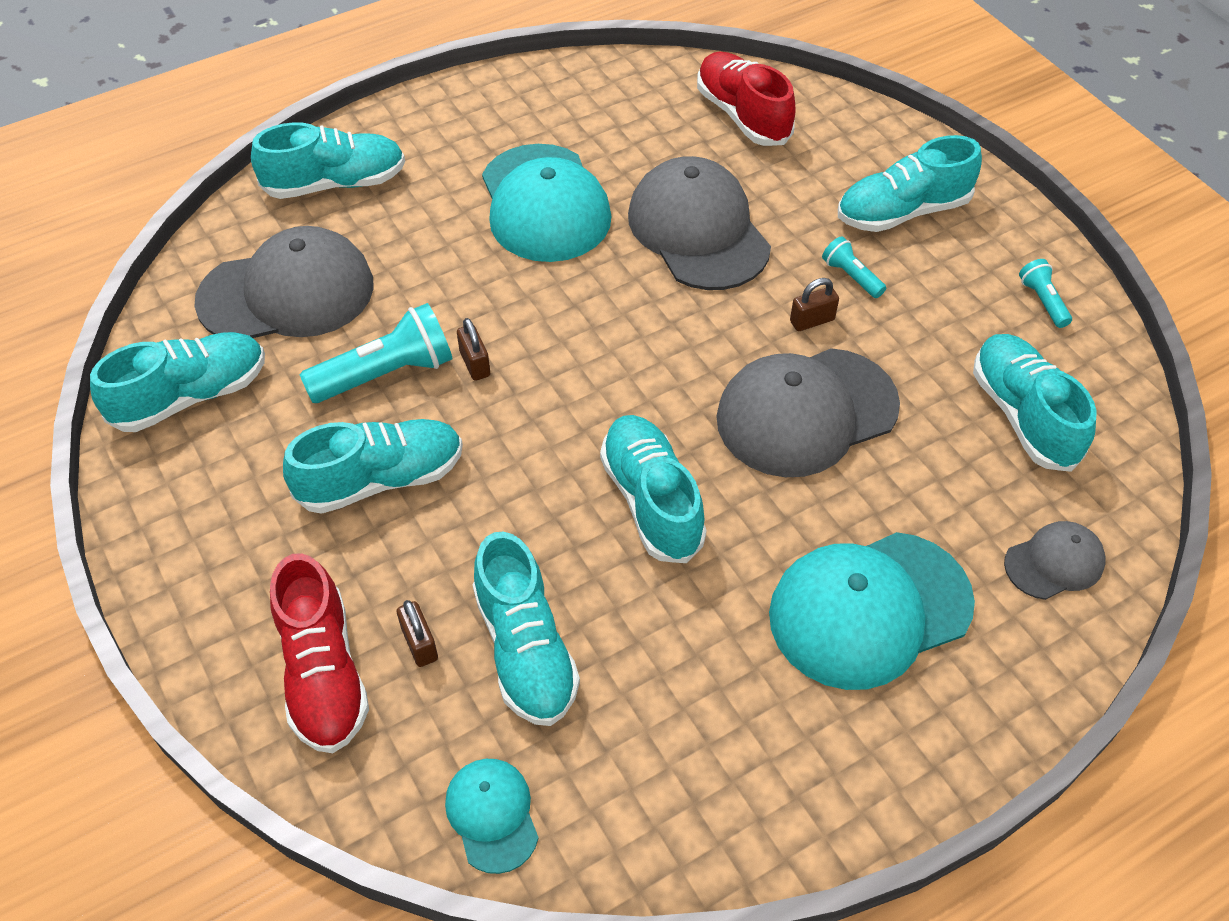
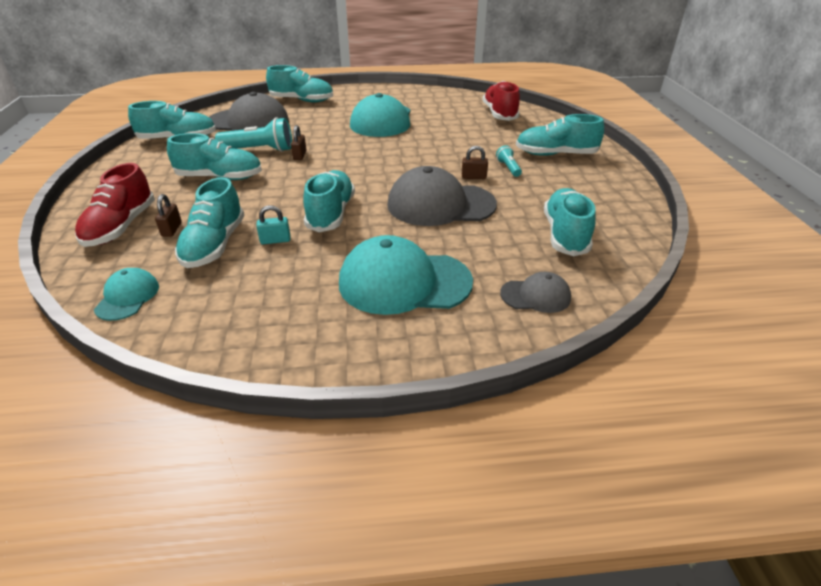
camera: 25 degrees right, 15 degrees down
grey cap [628,156,771,290] -> none
turquoise flashlight [1019,259,1072,328] -> none
none -> turquoise padlock [256,205,290,244]

